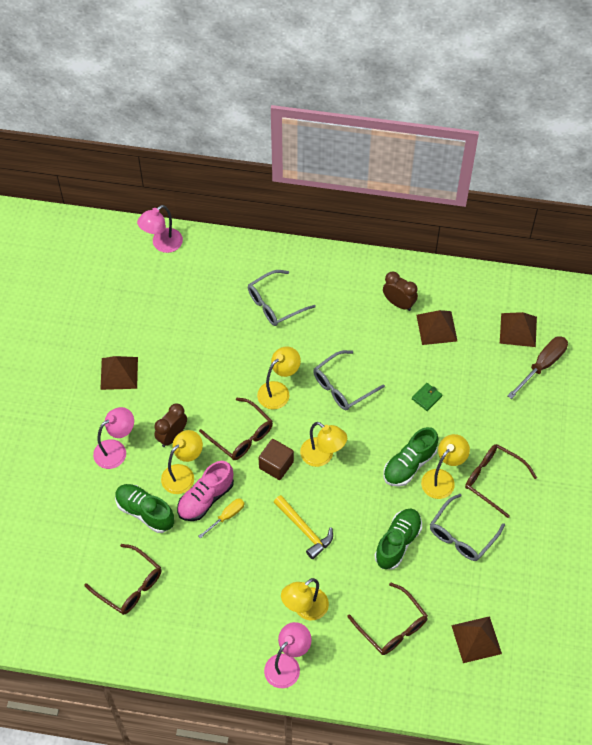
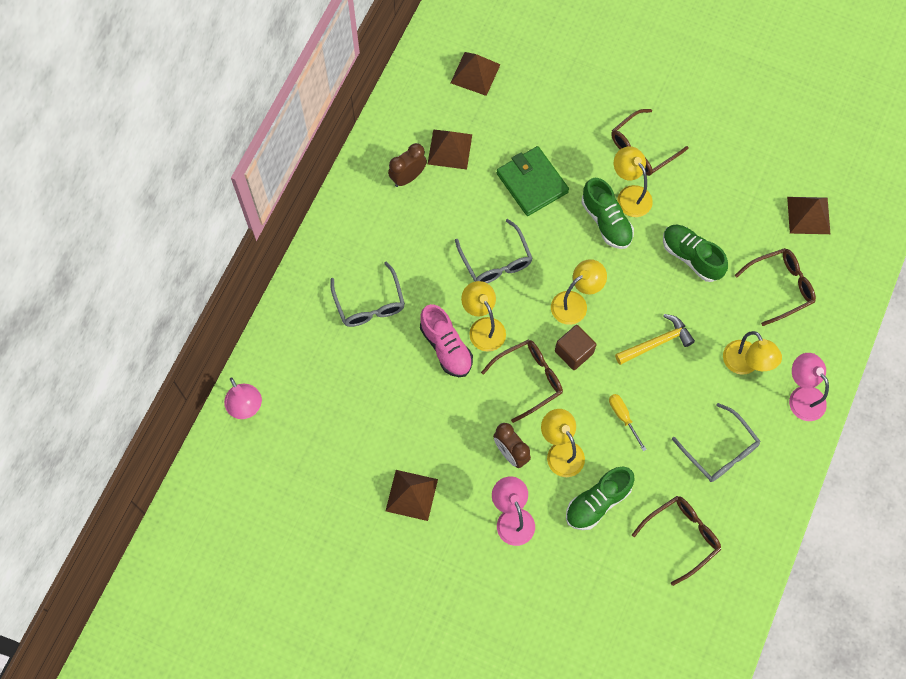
camera: 75 degrees left, 10 degrees up
pink shoe [177,461,234,521] -> pink shoe moved to [420,304,473,377]
green wallet [412,383,442,411] -> green wallet [497,146,569,216], size x2.22
grey glasses [430,494,505,561] -> grey glasses moved to [672,403,760,482]
brown screwdriver [507,336,568,399] -> none

